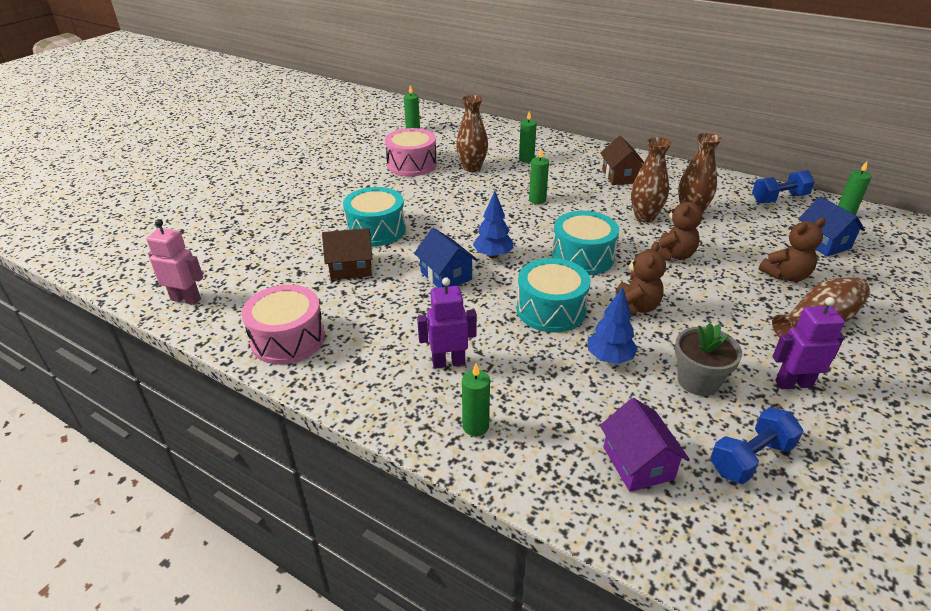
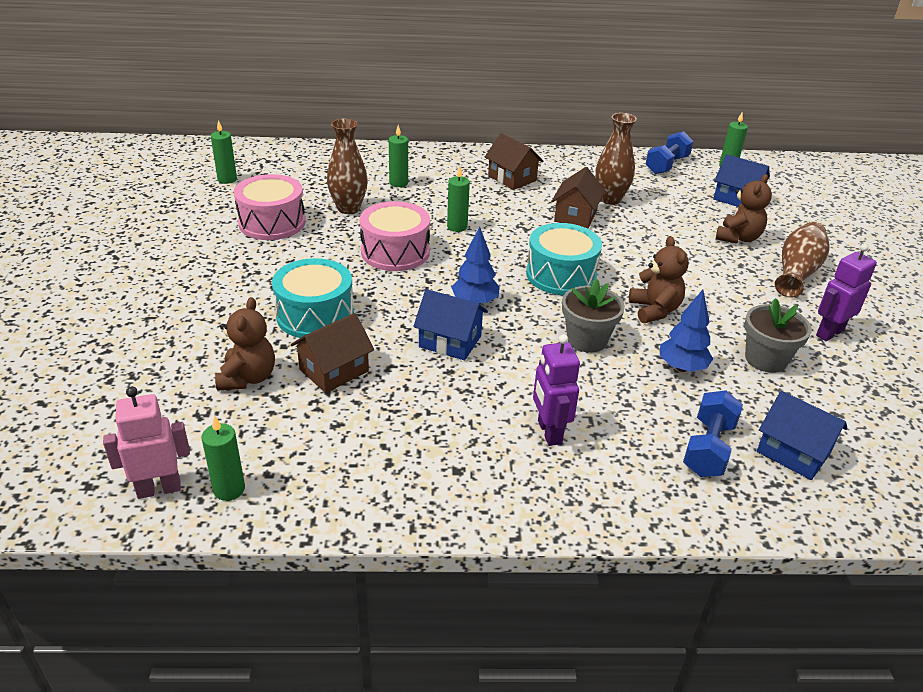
camera: 35 degrees left, 0 degrees up
pink drum [242,285,325,364] -> pink drum moved to [360,201,430,271]
purple robot [417,277,477,369] -> purple robot turned 60 degrees counterclockwise [533,334,580,446]
green candle [462,364,490,436] -> green candle moved to [202,415,245,501]
turquoise drum [517,258,591,333] -> grey flower pot [562,279,625,353]
purple house [600,398,690,492] -> blue house [757,391,847,480]
brown vase [631,137,672,222] -> brown house [551,167,605,229]
brown teddy bear [651,196,702,261] -> brown teddy bear moved to [215,297,275,391]
blue dumbbell [710,407,803,484] -> blue dumbbell moved to [683,390,743,477]

